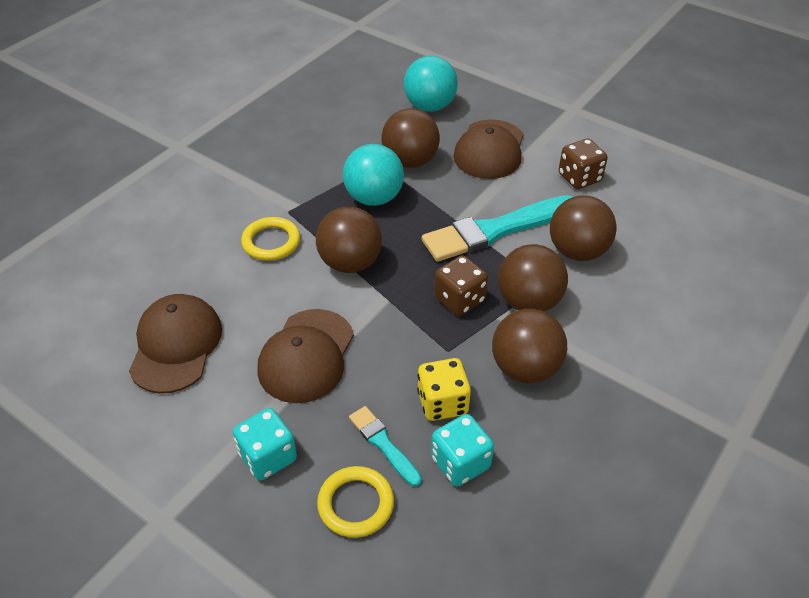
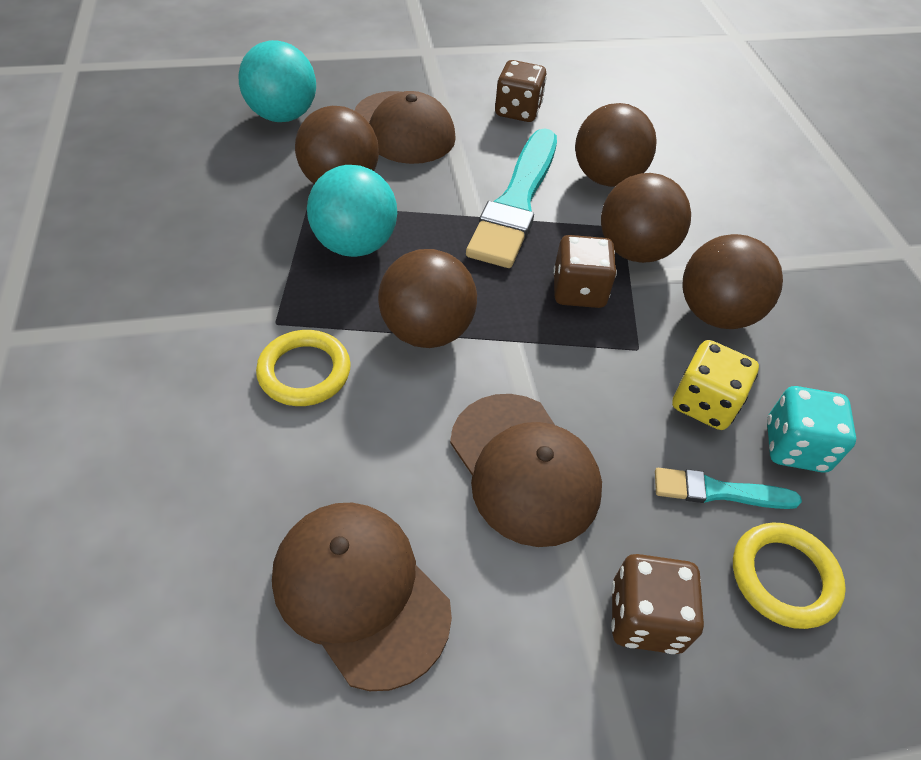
camera: 50 degrees left, 5 degrees up
turquoise dice [233,408,297,480] -> brown dice [611,554,704,654]

